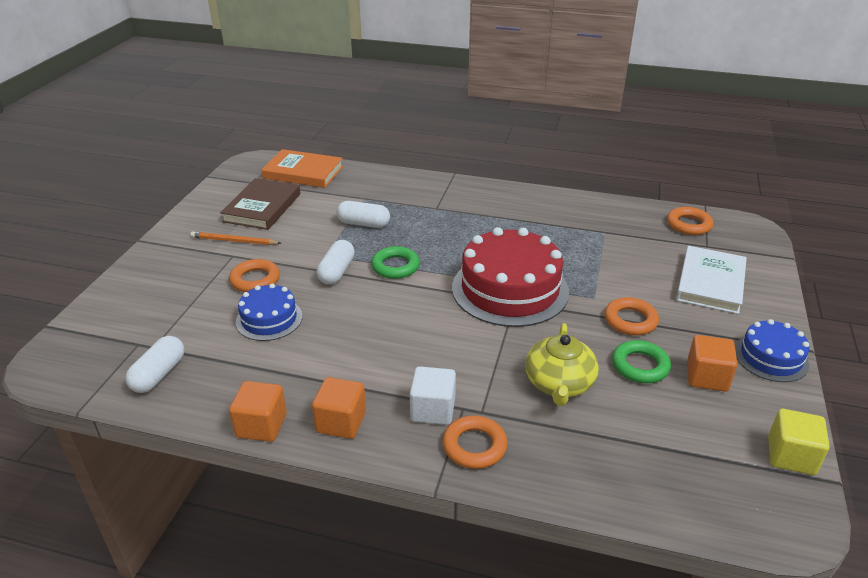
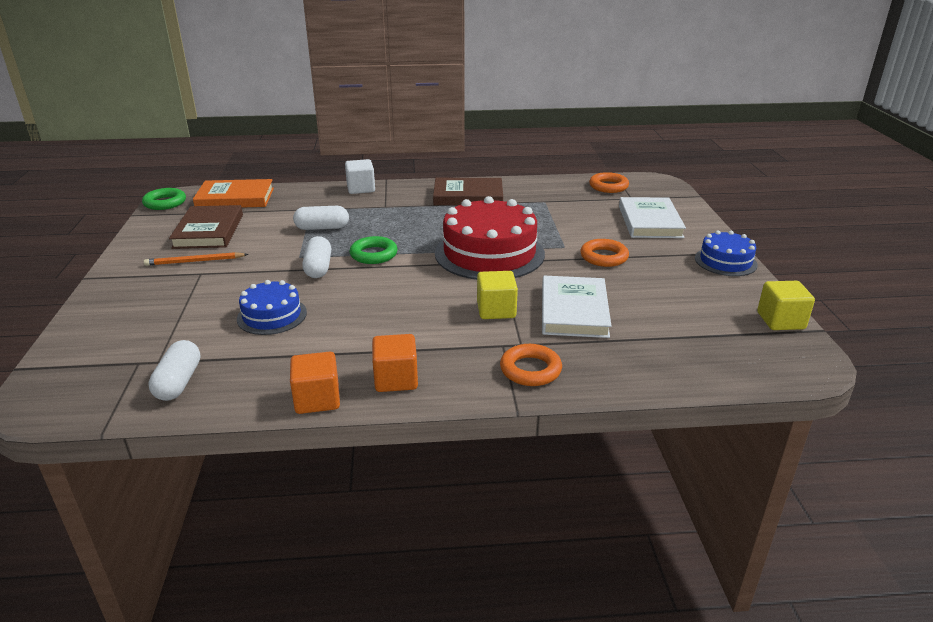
camera: 20 degrees left, 5 degrees down
orange ring [229,259,280,292] -> none
white cube [410,366,456,425] -> white cube moved to [345,159,375,194]
yellow teapot [525,323,599,406] -> white book [542,276,611,338]
green ring [612,340,671,383] -> green ring moved to [142,188,186,210]
orange cube [687,335,737,392] -> none
none -> brown book [433,178,503,205]
none -> yellow cube [477,271,518,319]

